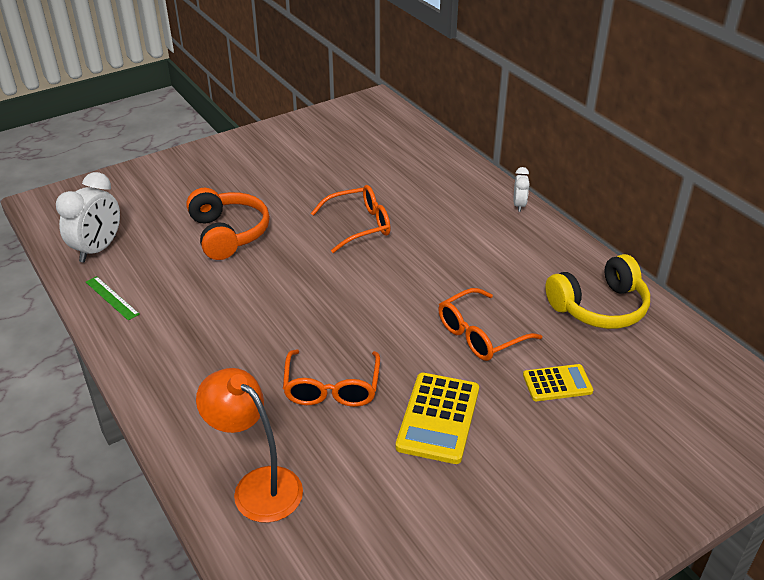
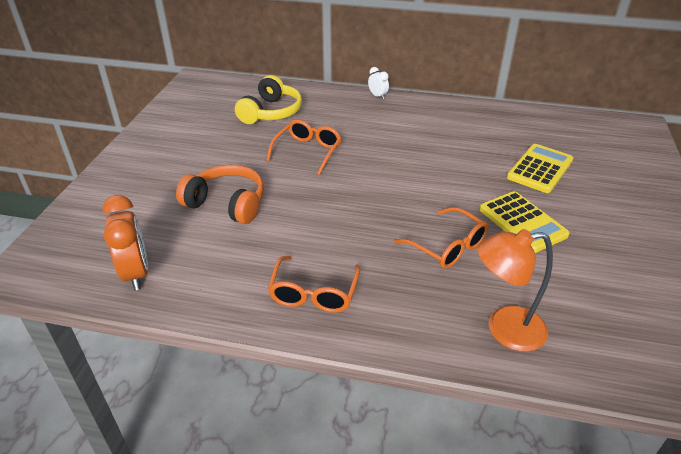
camera: 45 degrees left, 0 degrees up
white clock [56,172,120,262] -> orange clock [103,195,148,290]
green ruler [86,276,140,321] -> none
orange glasses [438,288,542,361] -> orange glasses moved to [268,256,360,313]
yellow calculator [523,364,593,401] -> yellow calculator [507,144,573,193], size x1.60
yellow headphones [545,254,650,329] -> yellow headphones moved to [235,75,302,124]

